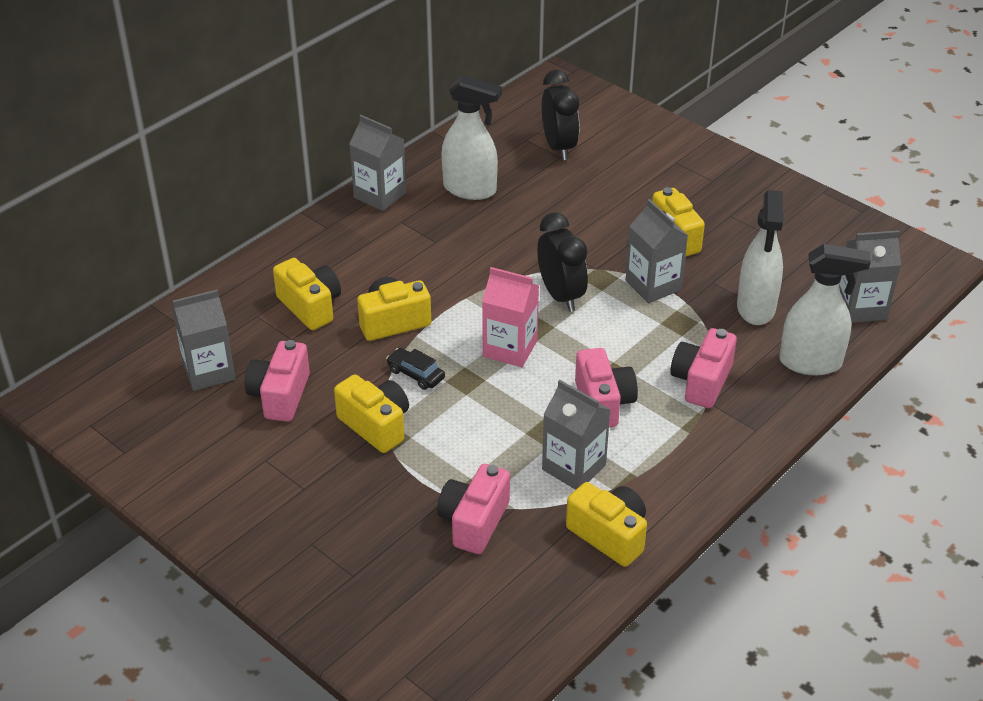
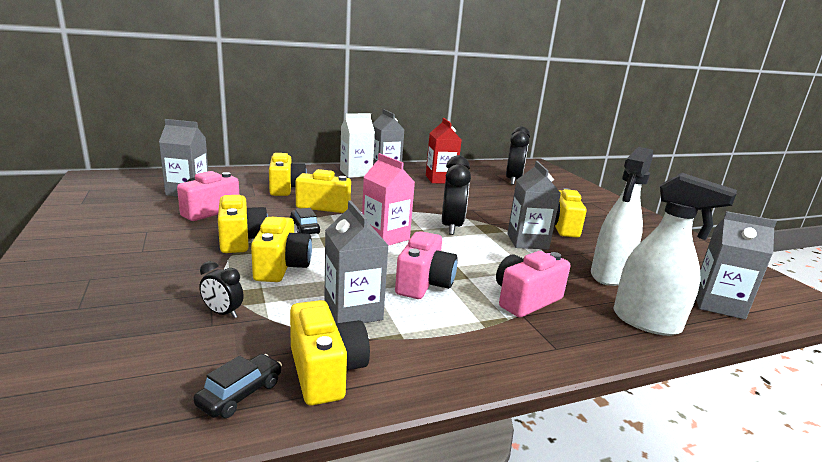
camera: 25 degrees right, 20 degrees down
pink camera [437,464,510,554] -> black clock [199,261,244,318]
white spray bottle [442,75,502,200] -> red carton [426,118,462,183]
none -> black car [193,354,282,418]
none -> yellow camera [251,217,312,282]
none -> white carton [340,113,375,178]

